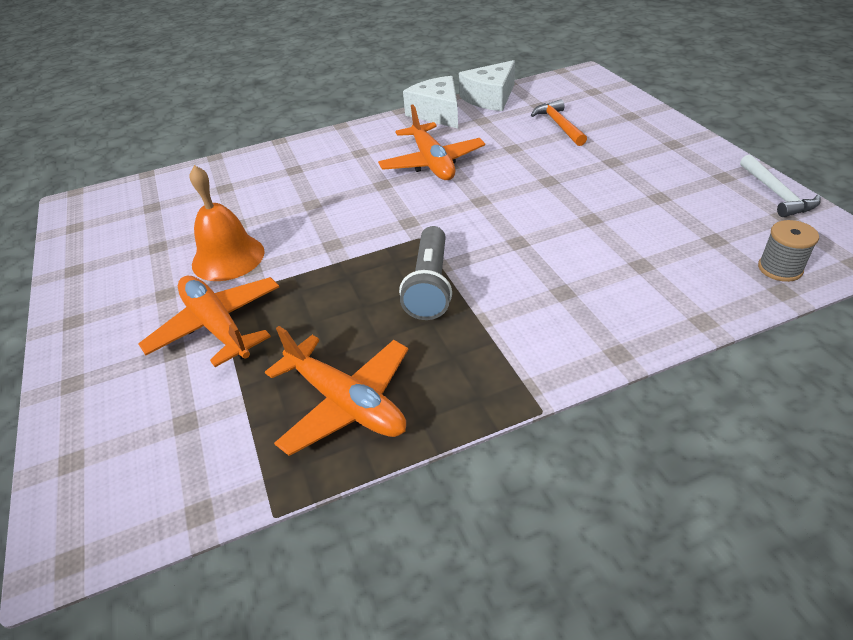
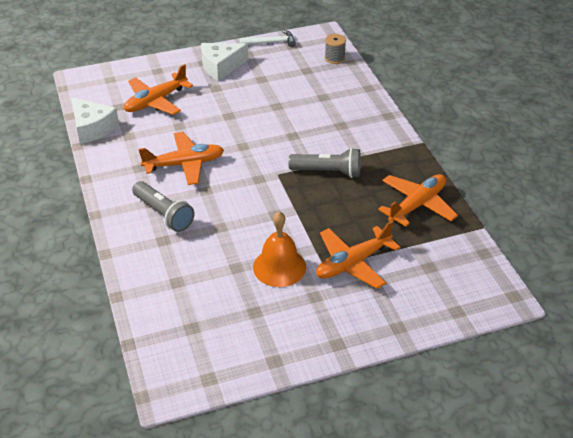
camera: 90 degrees left, 0 degrees up
white cheese [403,76,458,128] -> white cheese moved to [201,43,249,81]
orange hammer [531,99,587,146] -> orange plane [124,64,193,115]
none -> grey flashlight [132,181,195,232]

